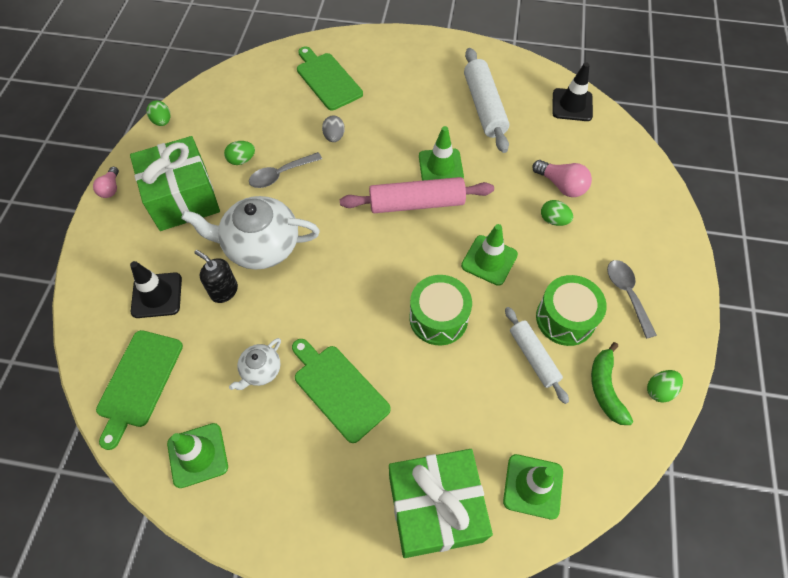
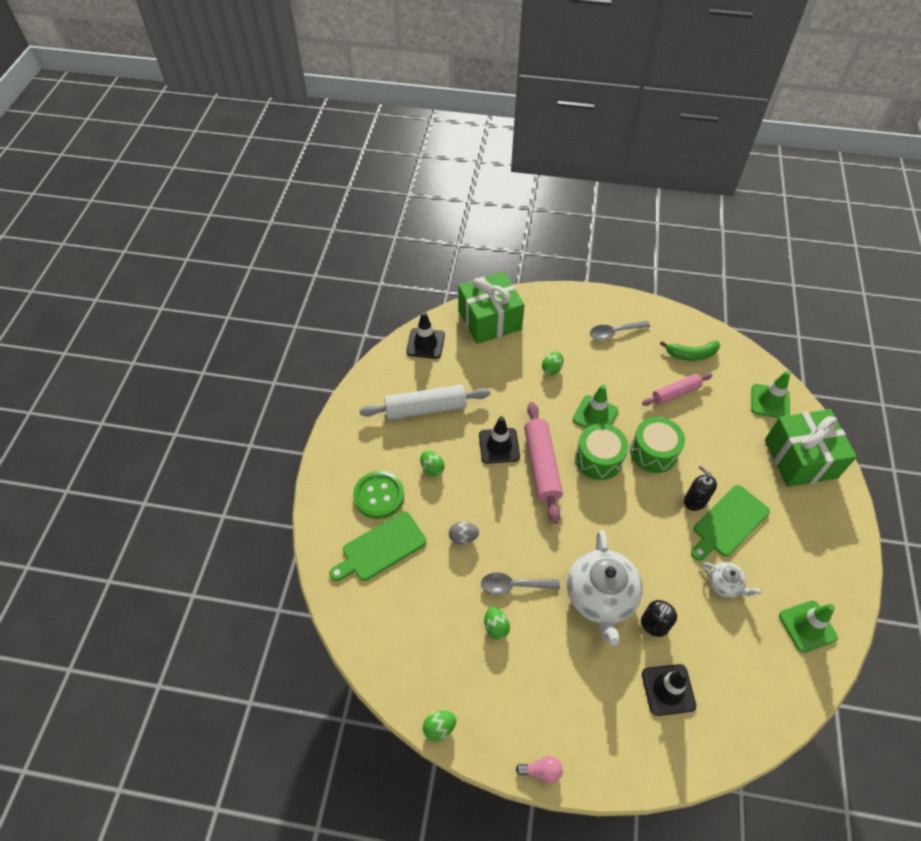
camera: 90 degrees left, 5 degrees down
green cutting board [96,330,183,450] -> none
green gift [130,136,220,231] -> green gift moved to [458,271,525,344]
grey spoon [249,152,322,188] -> grey spoon turned 120 degrees clockwise [481,572,560,595]
green traffic cone [419,126,464,181] -> black traffic cone [479,416,520,464]
white rolling pin [505,307,569,404] -> pink rolling pin [642,373,713,406]
pink light bulb [533,160,592,197] -> none
green drum [536,275,607,346] -> green drum moved to [575,423,628,480]
green egg [647,370,683,403] -> green egg moved to [420,451,444,476]
none -> green button [353,471,404,519]
none -> black soap dispenser [684,465,717,511]

